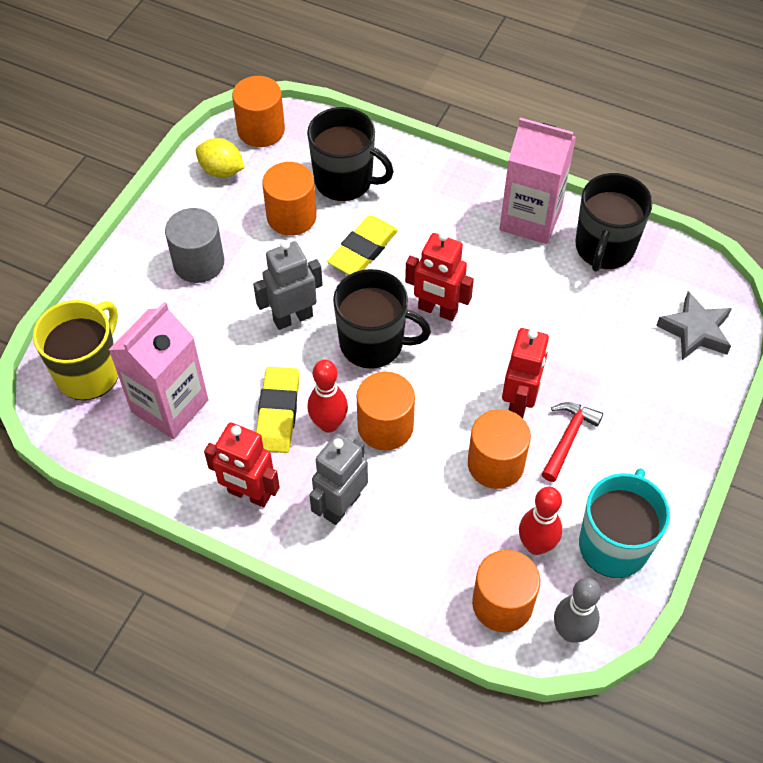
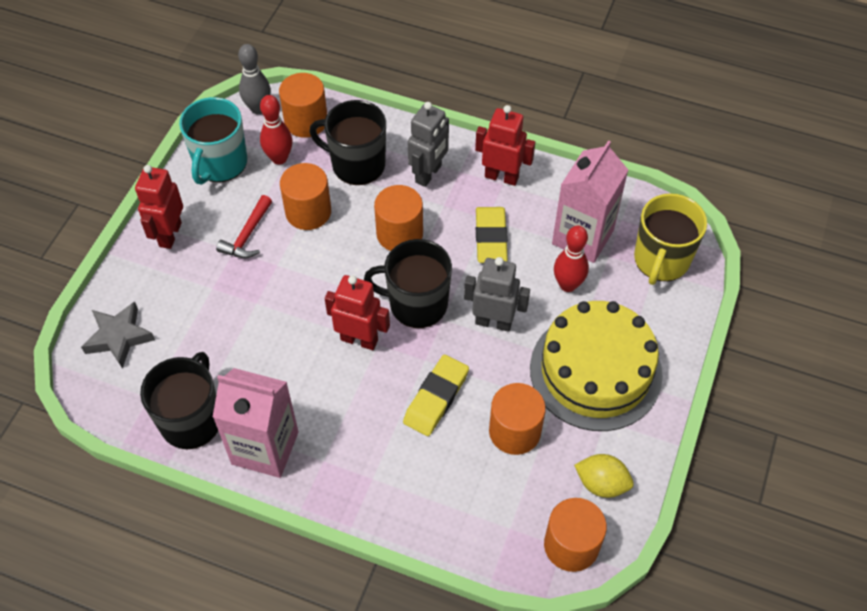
camera: 175 degrees right, 0 degrees up
grey cylinder [165,208,224,283] -> yellow cake [530,301,663,431]
grey robot [253,240,323,330] -> grey robot turned 135 degrees counterclockwise [464,257,530,332]
black mug [307,107,394,201] -> black mug moved to [309,100,386,185]
red bowling pin [307,360,348,433] -> red bowling pin moved to [554,225,589,292]
red robot [502,328,549,418] -> red robot moved to [135,165,183,249]

